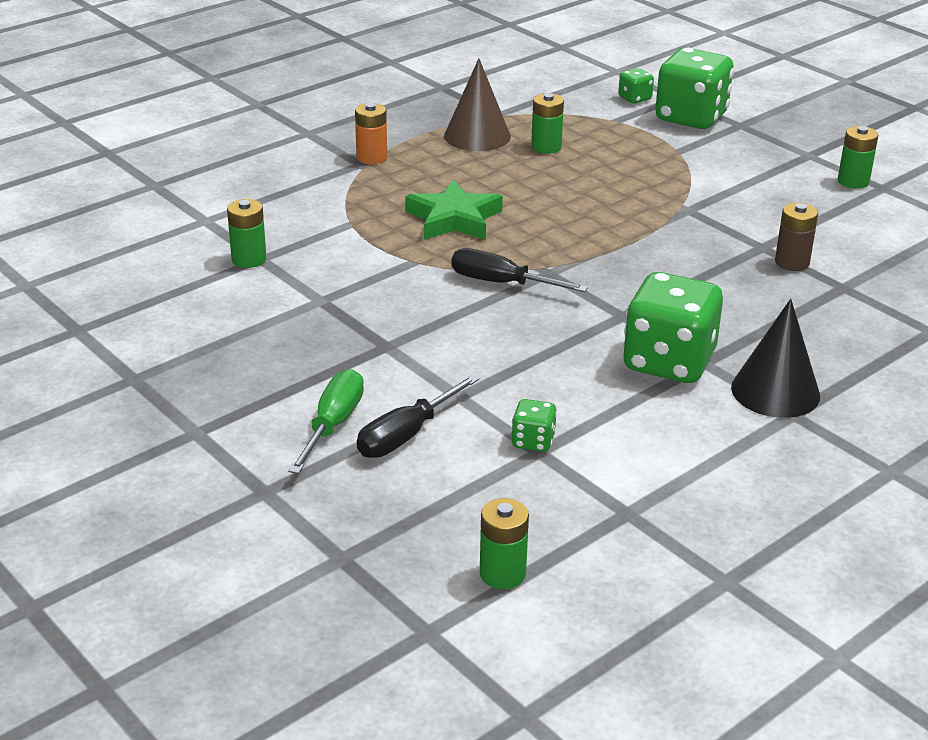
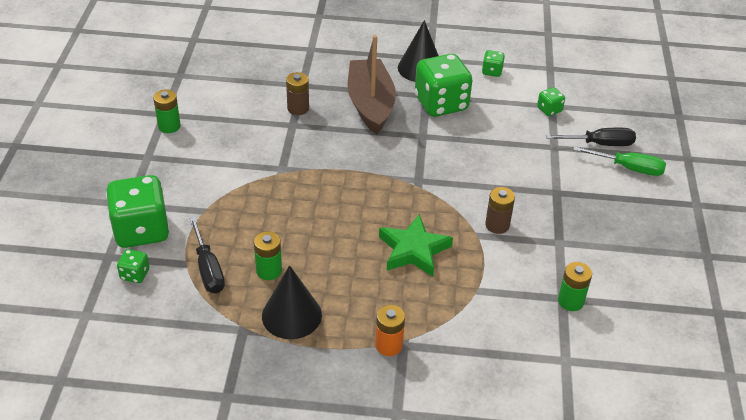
camera: 135 degrees left, 10 degrees up
green screwdriver [288,369,364,474] -> green screwdriver turned 135 degrees counterclockwise [573,146,666,176]
brown cone [444,58,511,151] -> black cone [262,265,322,339]
black screwdriver [452,248,588,292] -> black screwdriver moved to [189,217,225,293]
green battery [480,498,529,589] -> none
none -> brown boat [348,35,396,134]
none -> green dice [482,50,505,77]
none -> brown battery [485,187,515,234]

